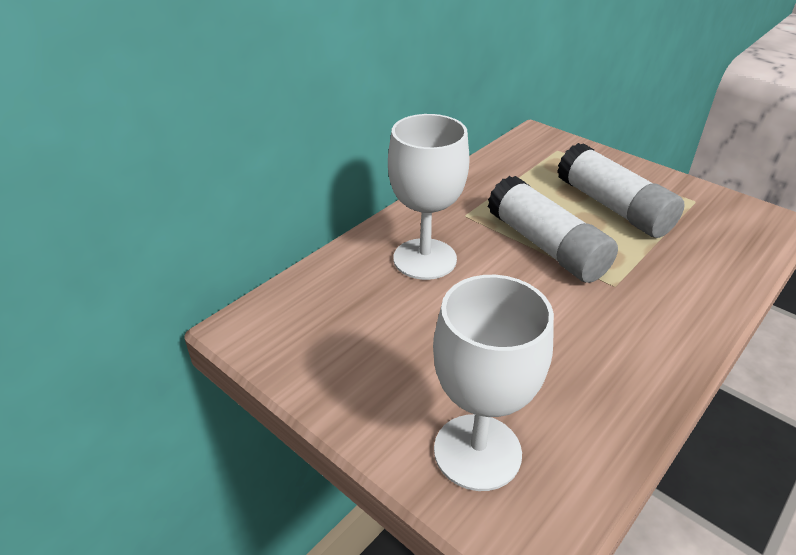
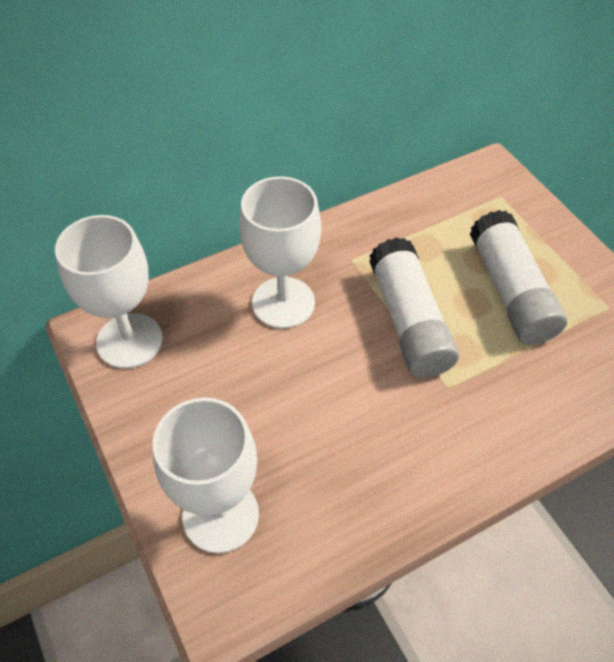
camera: 20 degrees right, 15 degrees up
none -> white goblet [55,215,163,369]

